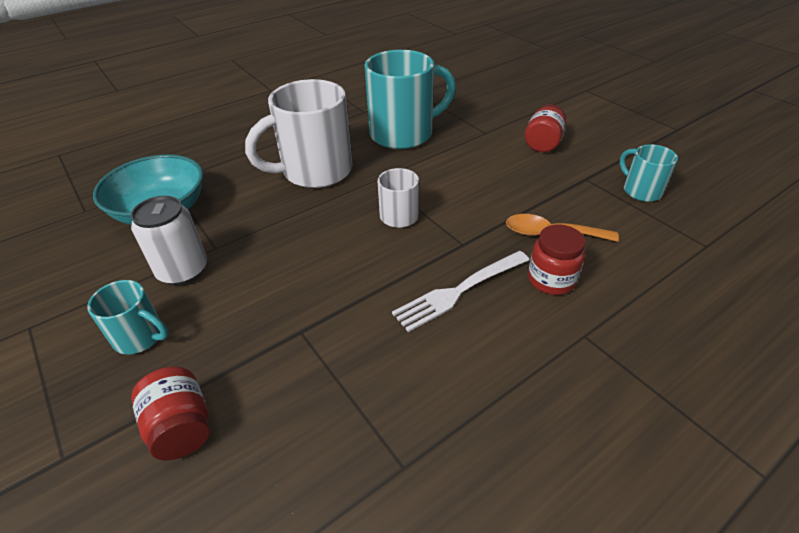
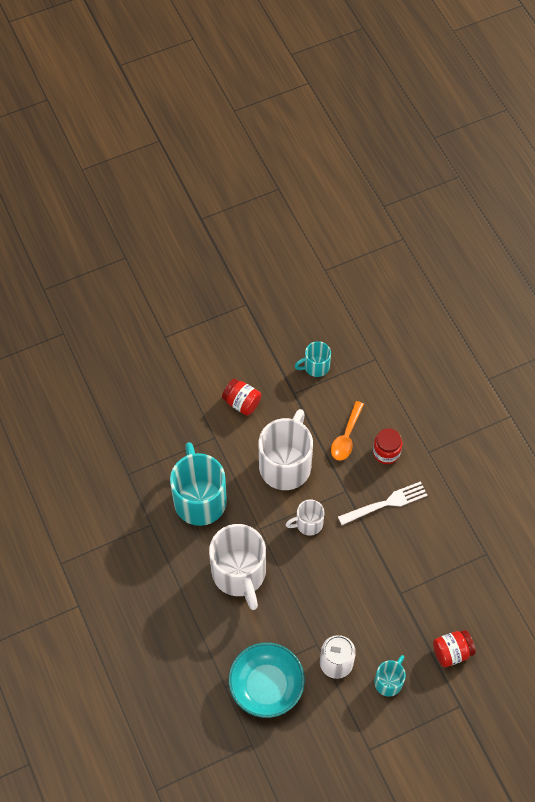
camera: 80 degrees left, 20 degrees up
white fork [392,251,529,332] -> white fork turned 90 degrees counterclockwise [338,481,428,525]
none -> white mug [259,409,313,490]

